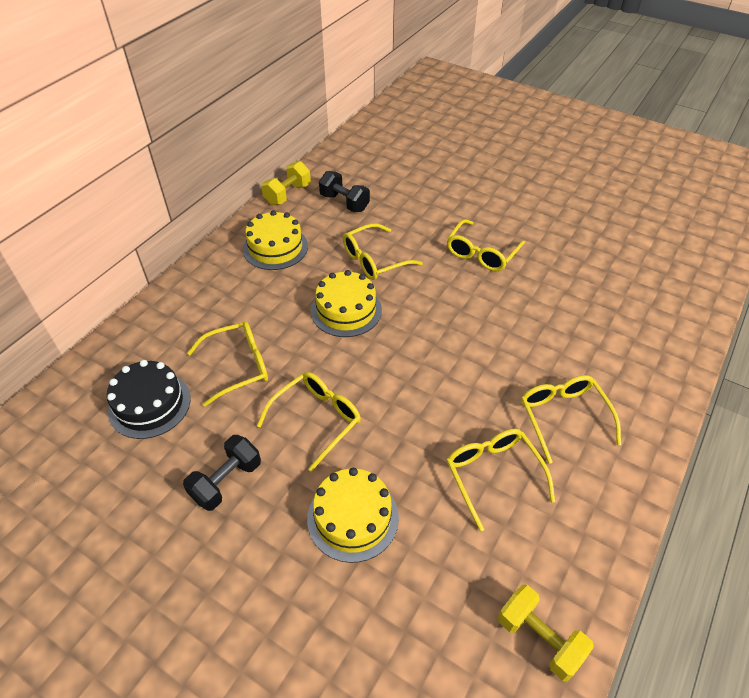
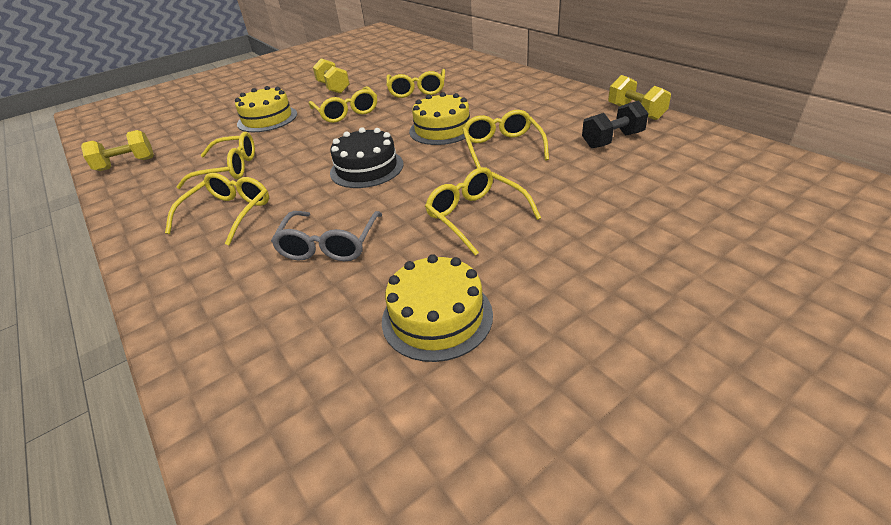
camera: 115 degrees right, 10 degrees down
black cake [107,360,191,439] -> black cake moved to [330,127,404,188]
black dumbbell [183,435,261,511] -> yellow dumbbell [313,58,350,93]
yellow cake [243,210,308,270] -> yellow cake moved to [382,254,493,362]
yellow glasses [521,375,621,464] -> yellow glasses turned 75 degrees counterclockwise [165,173,269,246]
none -> grey glasses [271,211,382,261]

